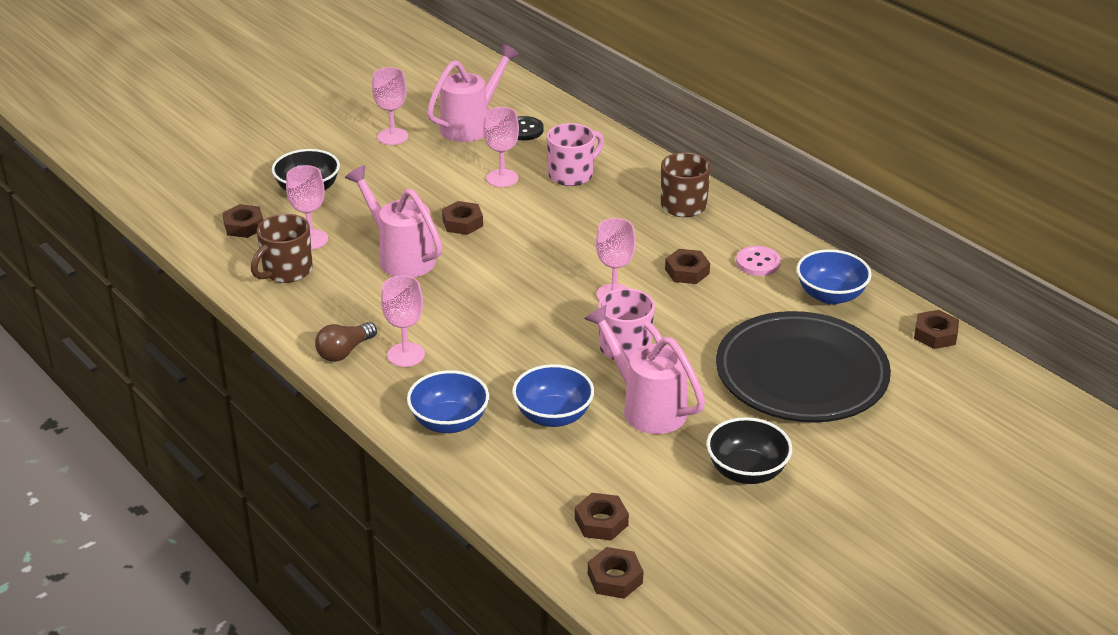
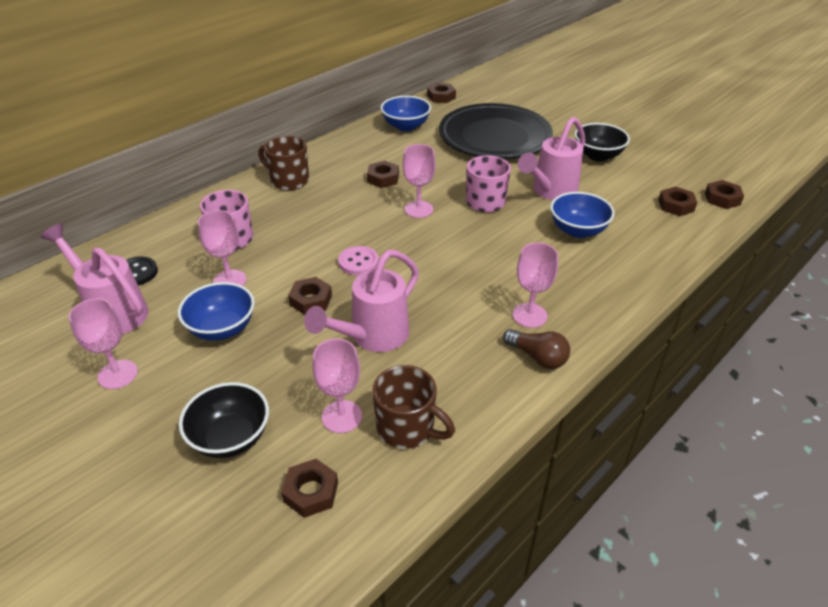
camera: 95 degrees left, 5 degrees up
blue bowl [407,370,489,433] -> blue bowl moved to [178,282,255,341]
pink button [736,246,781,276] -> pink button moved to [338,246,379,275]

